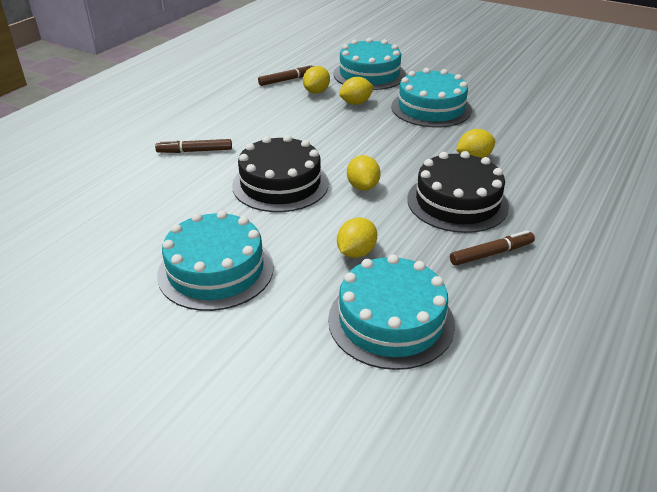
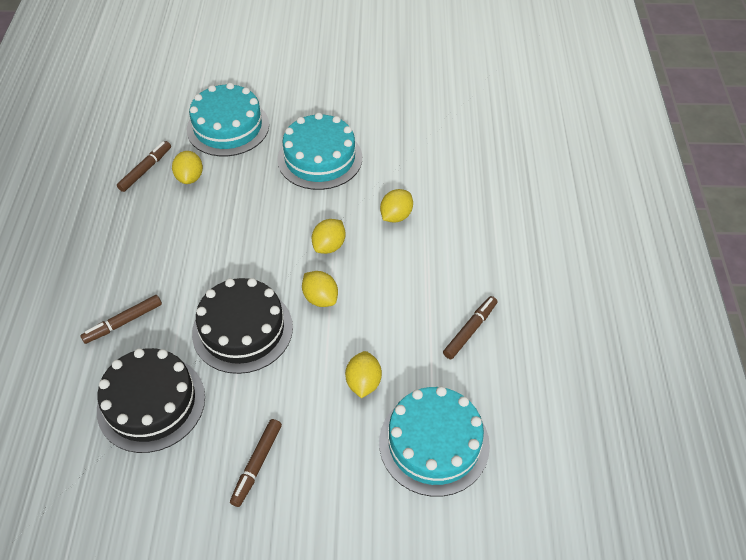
camera: 30 degrees left, 15 degrees up
turquoise cake [157,210,274,311] -> brown marker [230,419,282,507]
yellow lemon [339,77,374,105] -> yellow lemon moved to [312,219,346,254]
black cake [407,151,509,233] -> black cake moved to [97,348,205,453]

